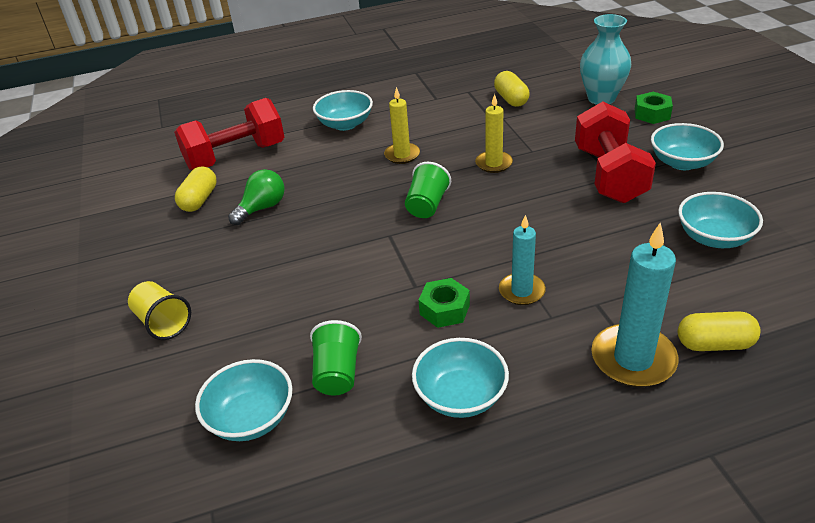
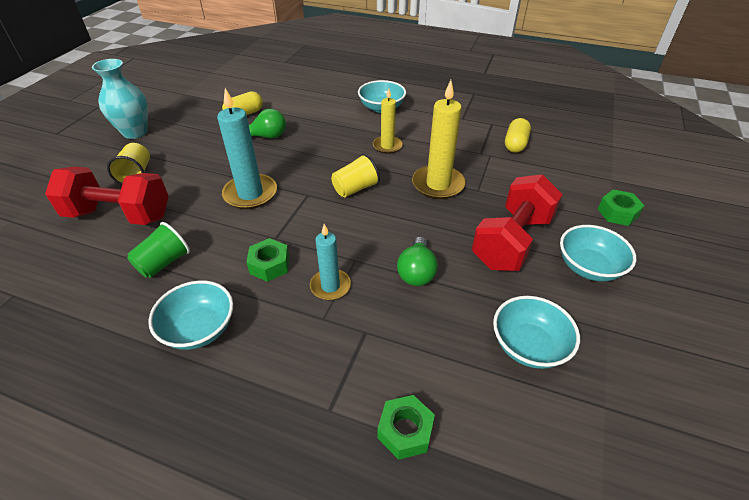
camera: 35 degrees right, 5 degrees up
red dumbbell [174,98,284,170] -> red dumbbell moved to [45,167,169,225]
turquoise bowl [195,359,293,441] -> none
green cup [405,162,451,218] -> yellow cup [331,153,380,197]
yellow candle [475,94,513,173] -> yellow candle [412,80,466,199], size x1.61
turquoise vase [580,14,631,105] -> turquoise vase moved to [92,59,148,139]
turquoise candle [591,222,678,387] -> turquoise candle moved to [217,88,277,209]
yellow capsule [678,311,761,351] -> green nut [378,395,435,460]
none -> green light bulb [397,237,438,286]

